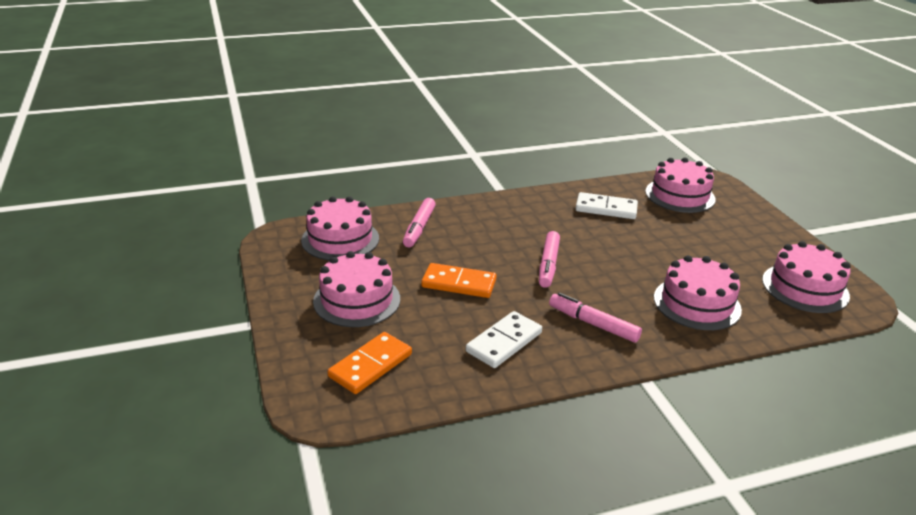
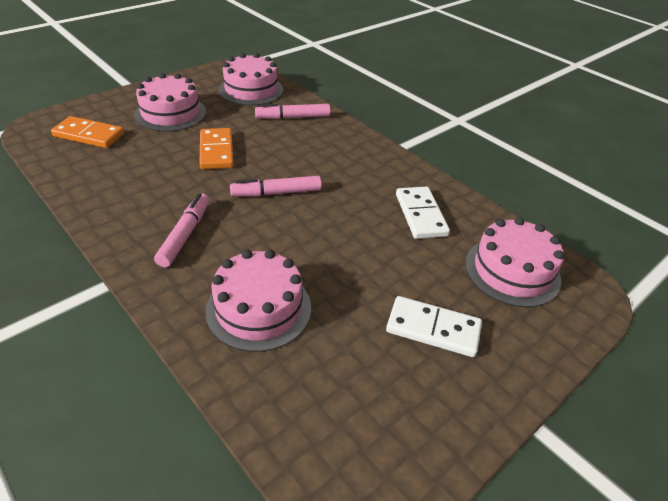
camera: 65 degrees right, 10 degrees up
white domino [466,311,542,368] -> white domino moved to [386,296,482,357]
pink cake [762,241,851,313] -> none

